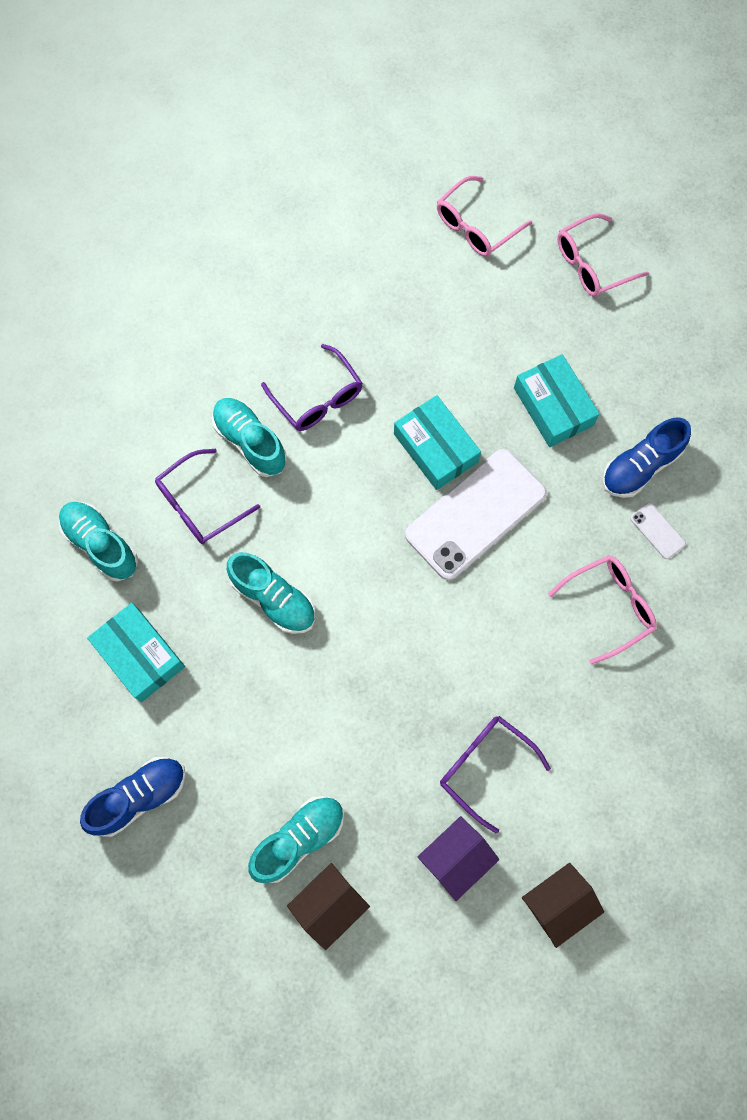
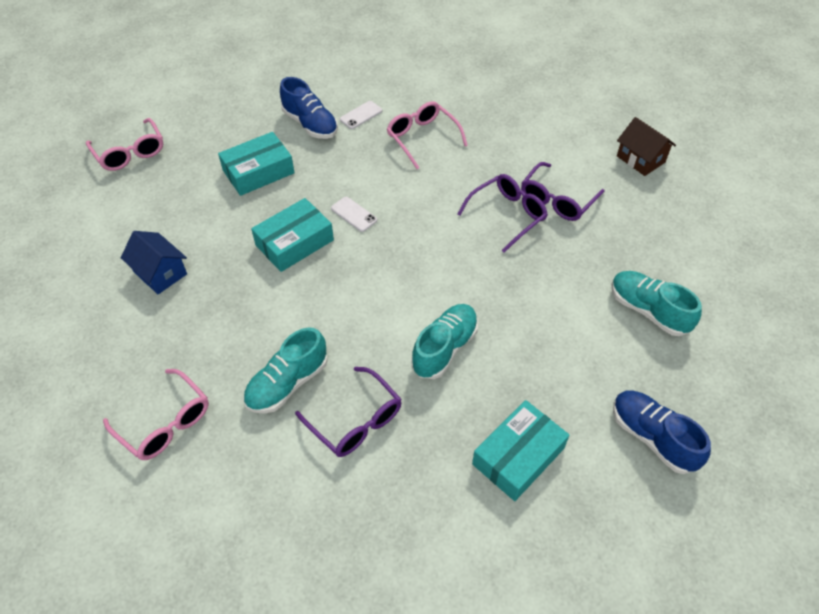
camera: 95 degrees left, 20 degrees down
turquoise shoe [59,502,138,581] -> none
purple glasses [261,344,362,431] -> purple glasses moved to [458,174,548,253]
brown house [287,863,370,950] -> none
white phone [405,449,547,580] -> white phone [331,197,377,232], size x0.40
purple house [418,816,499,901] -> none
pink glasses [437,176,532,257] -> pink glasses moved to [103,369,209,460]
none -> blue house [121,231,187,294]

